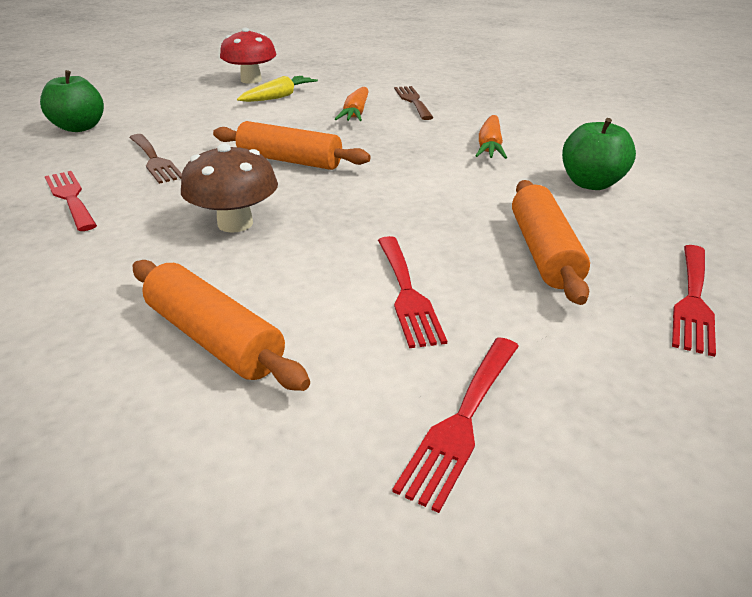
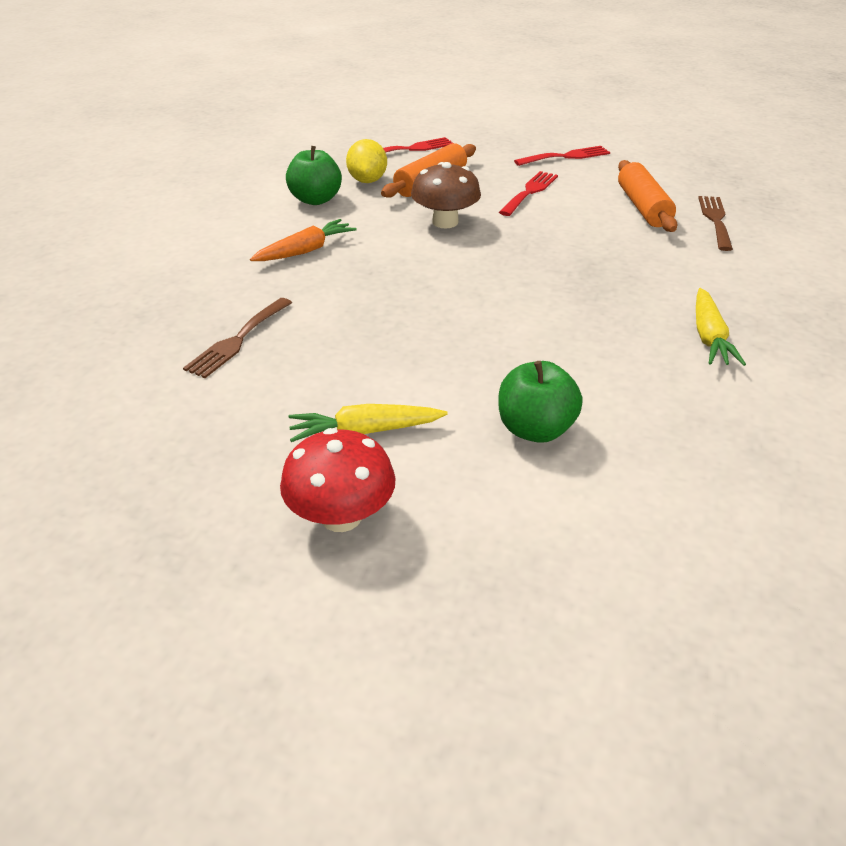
camera: 140 degrees left, 5 degrees up
green apple [40,70,104,132] -> green apple moved to [499,361,583,443]
red fork [45,171,97,231] -> yellow carrot [696,288,746,366]
brown fork [129,134,182,184] -> brown fork moved to [698,196,733,251]
brown mushroom [181,144,278,233] -> brown mushroom moved to [411,162,481,228]
orange rolling pin [213,121,371,170] -> none
orange carrot [335,87,369,121] -> none
none -> yellow lemon [346,139,387,183]

